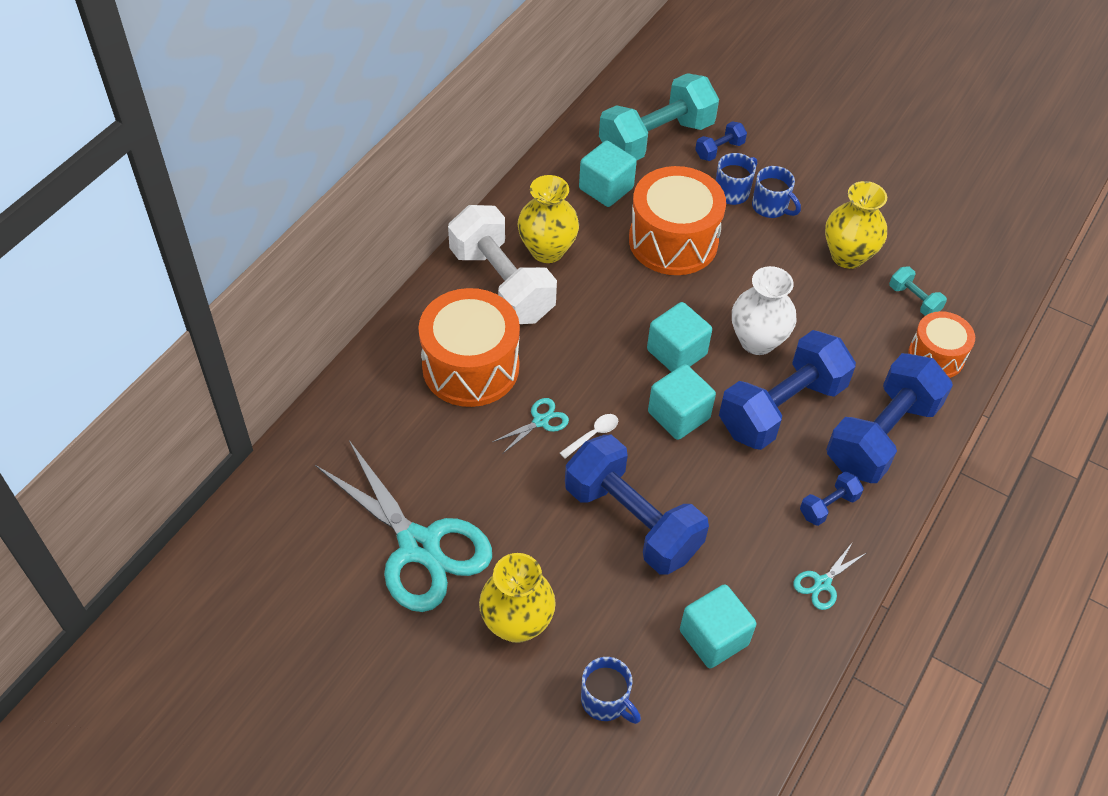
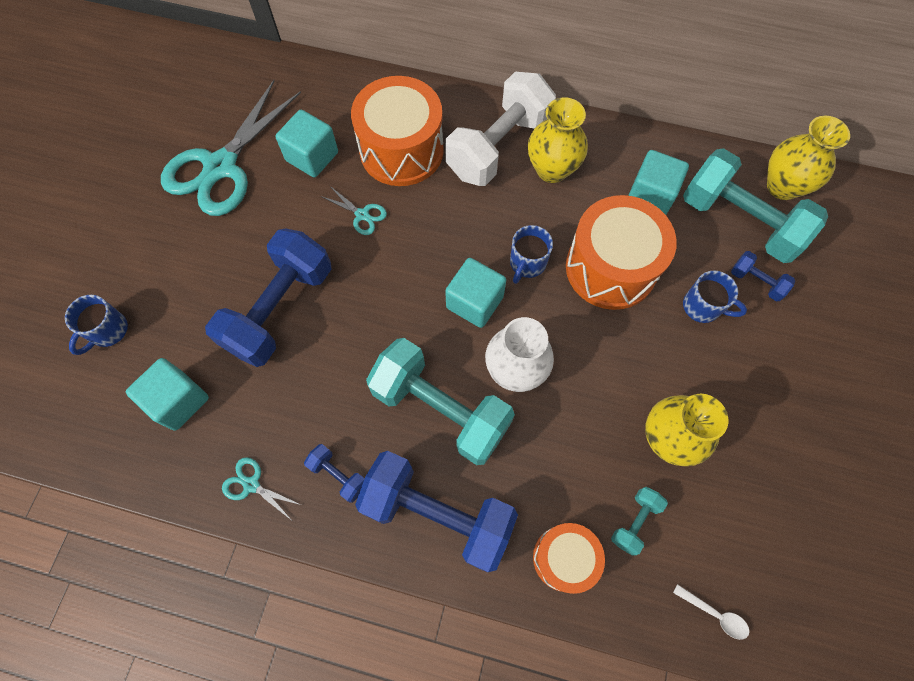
camera: 75 degrees right, 15 degrees up
yellow vase [479,553,556,643] -> yellow vase moved to [767,116,850,200]
white spoon [560,414,618,459] -> white spoon moved to [673,584,750,640]
turquoise cube [648,364,716,440] -> turquoise cube moved to [276,110,338,177]
blue dumbbell [719,330,856,450] -> turquoise dumbbell [366,338,515,465]
blue mug [752,166,801,218] -> blue mug moved to [510,225,553,284]

